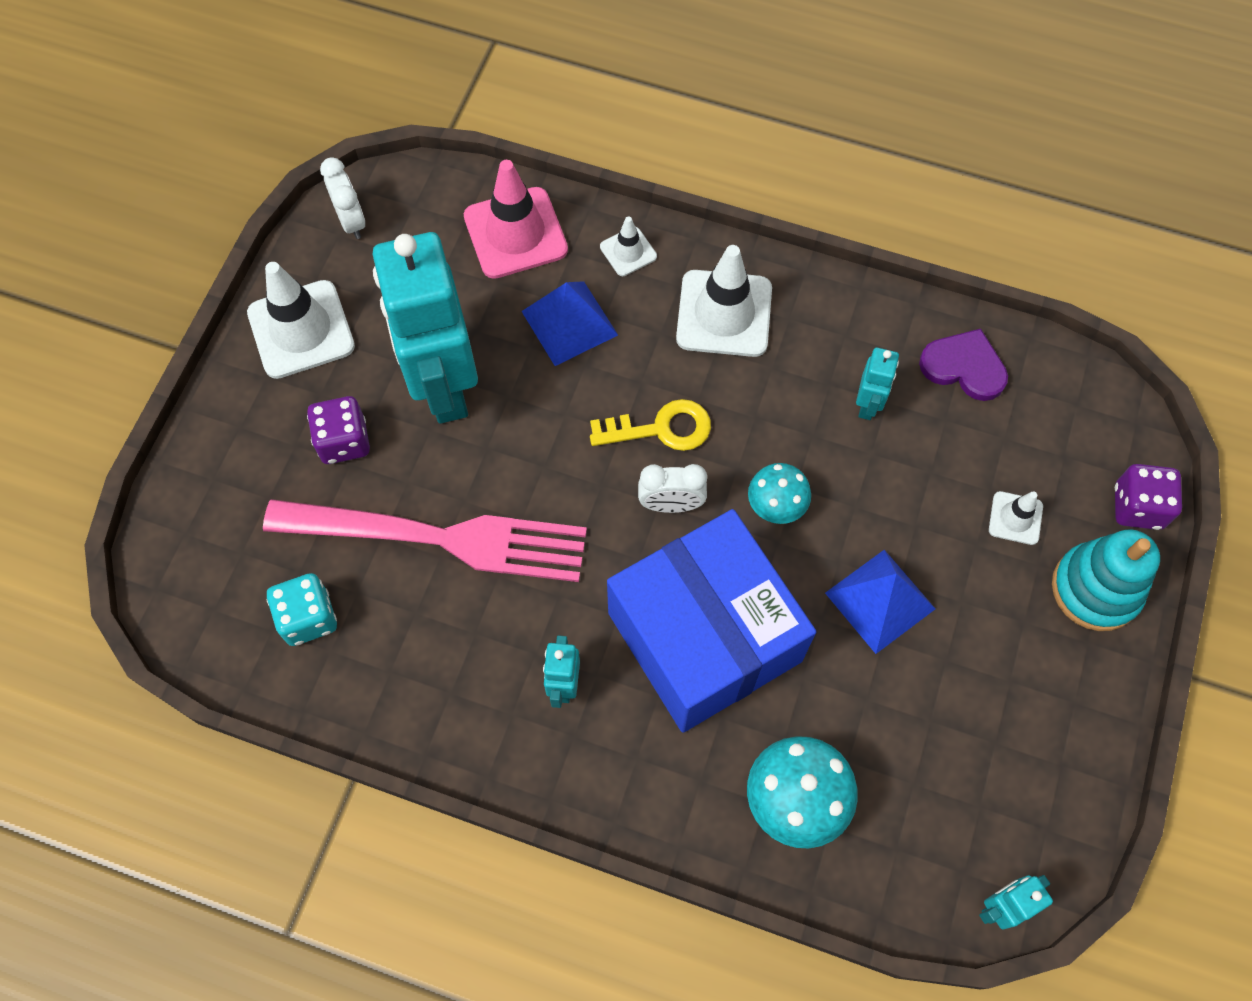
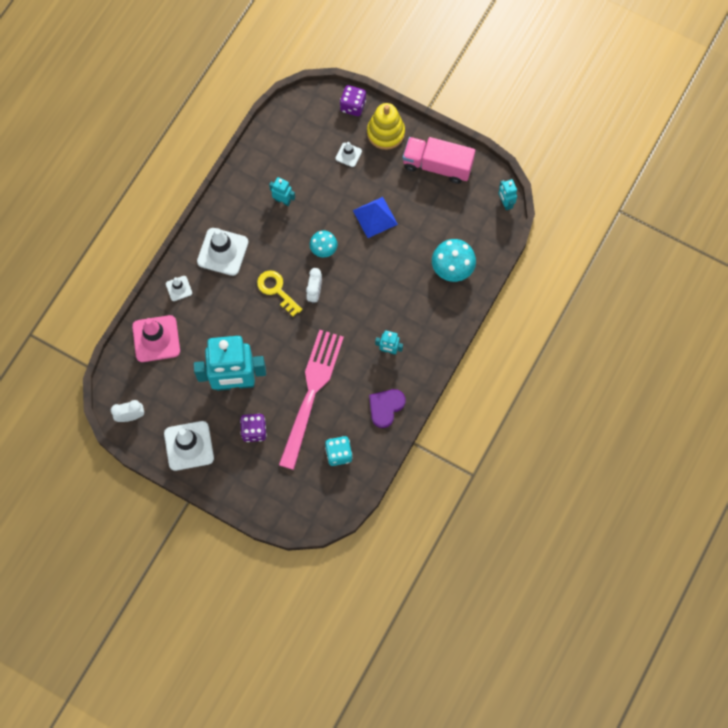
camera: 80 degrees left, 5 degrees up
blue pyramid [521,281,618,366] -> none
yellow key [590,399,711,451] -> yellow key turned 45 degrees counterclockwise [257,270,302,317]
blue box [607,509,816,733] -> none
purple heart [919,329,1008,401] -> purple heart moved to [369,389,405,428]
turquoise stacking toy [1052,529,1160,631] -> yellow stacking toy [367,103,405,150]
none -> pink truck [403,137,475,184]

